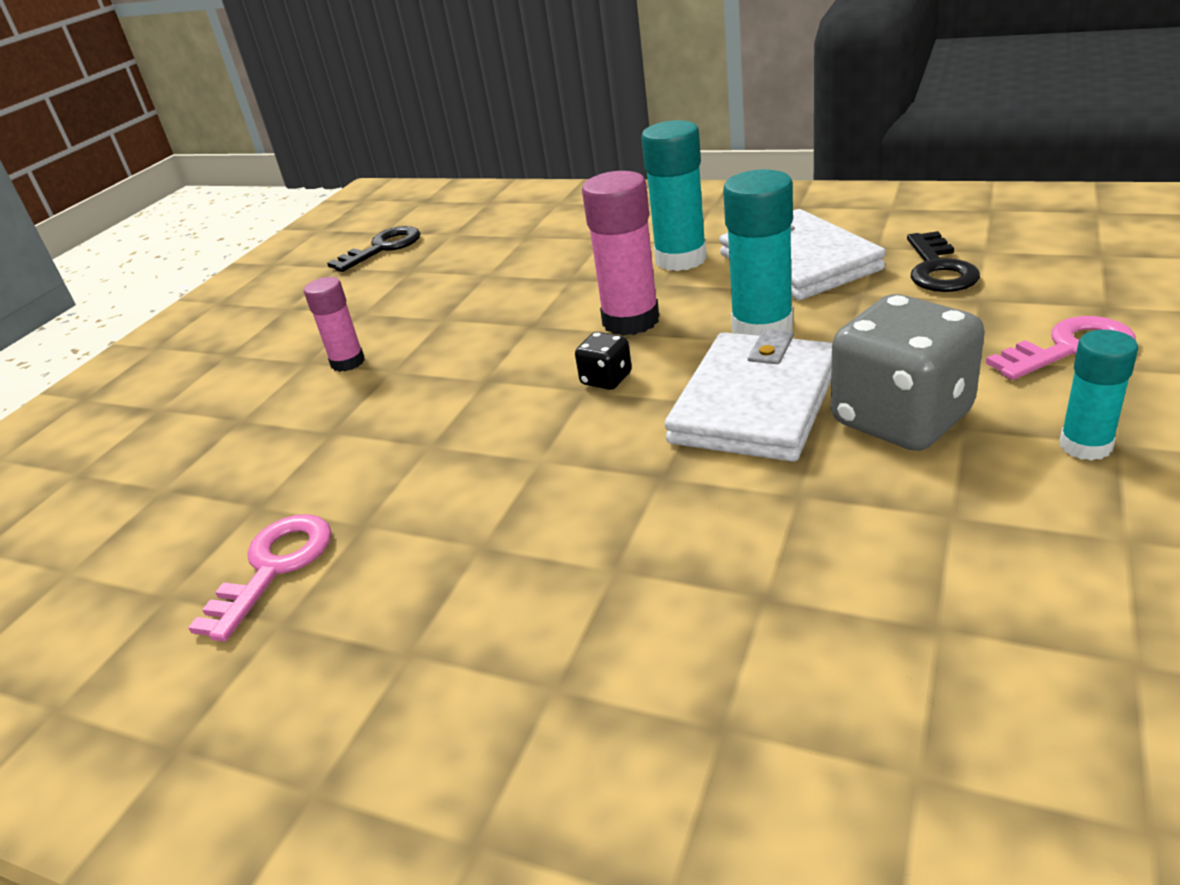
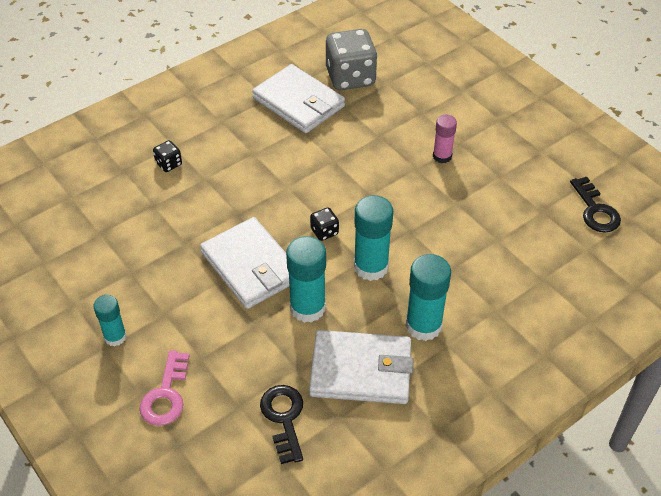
camera: 115 degrees right, 15 degrees up
pink key [188,514,332,642] -> white wallet [252,64,345,133]
pink glue stick [582,171,659,336] -> turquoise glue stick [354,195,393,281]
grey dice [831,294,985,451] -> grey dice moved to [326,29,378,90]
black key [907,231,980,292] -> black key turned 45 degrees clockwise [260,385,303,464]
none -> black dice [153,140,182,172]

